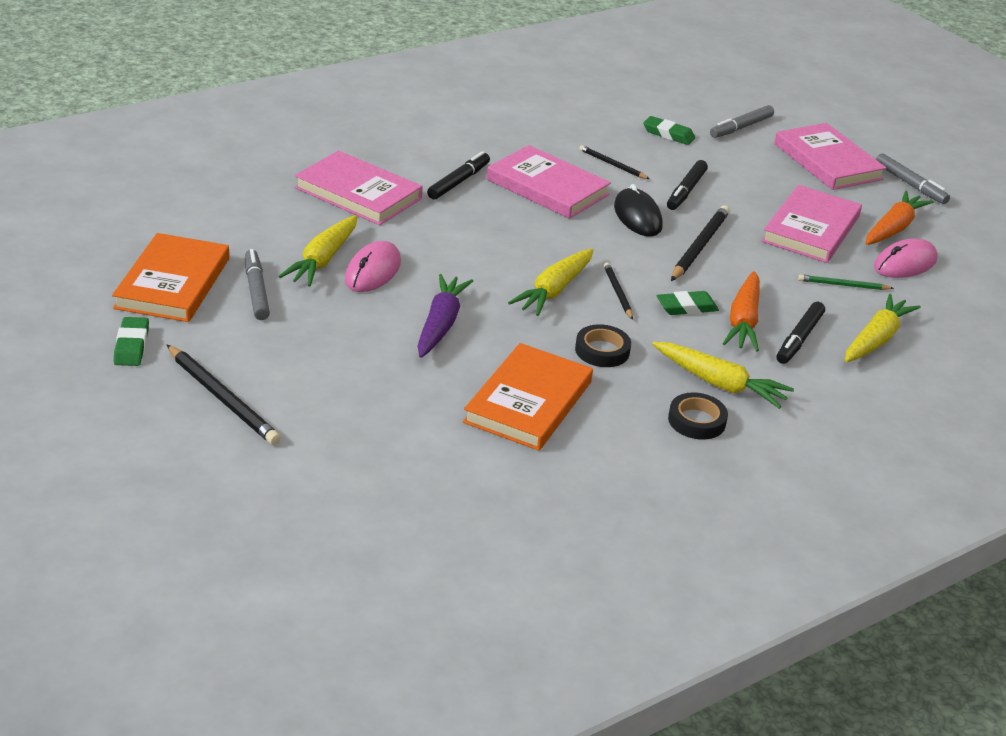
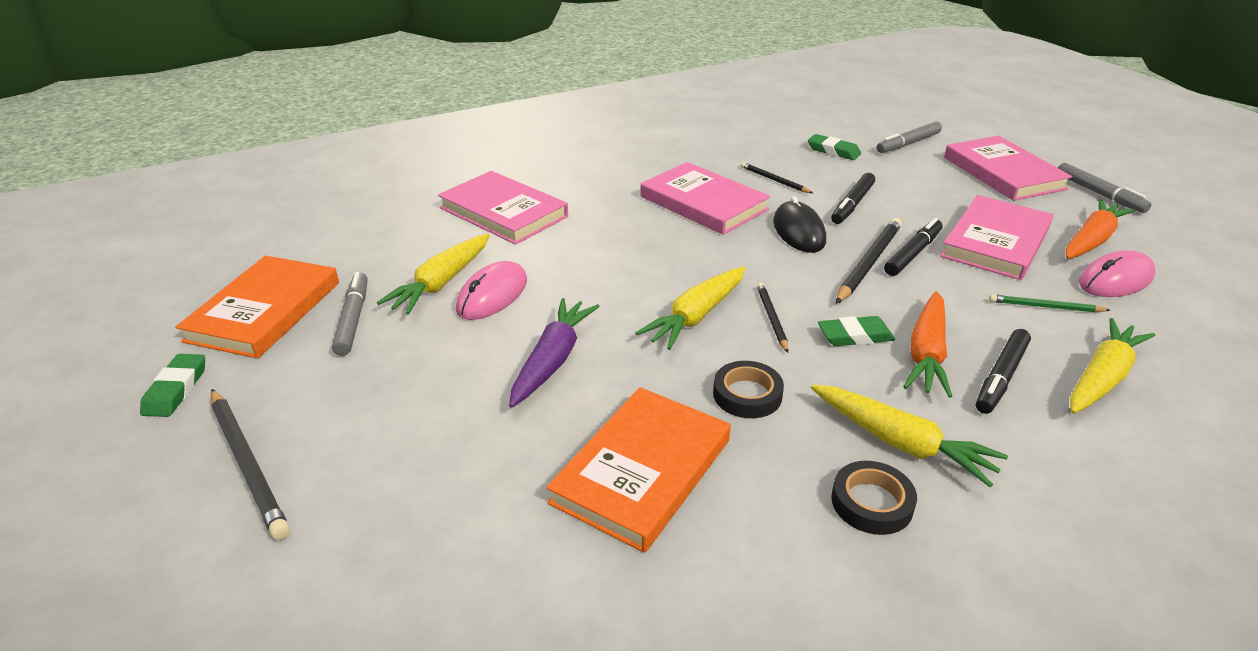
camera: 10 degrees right, 0 degrees up
black marker [427,151,490,200] -> black marker moved to [884,218,942,276]

